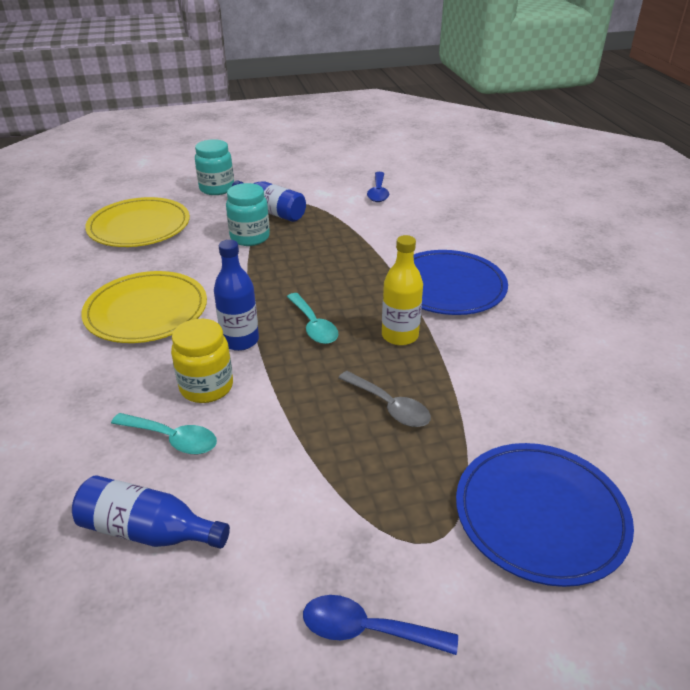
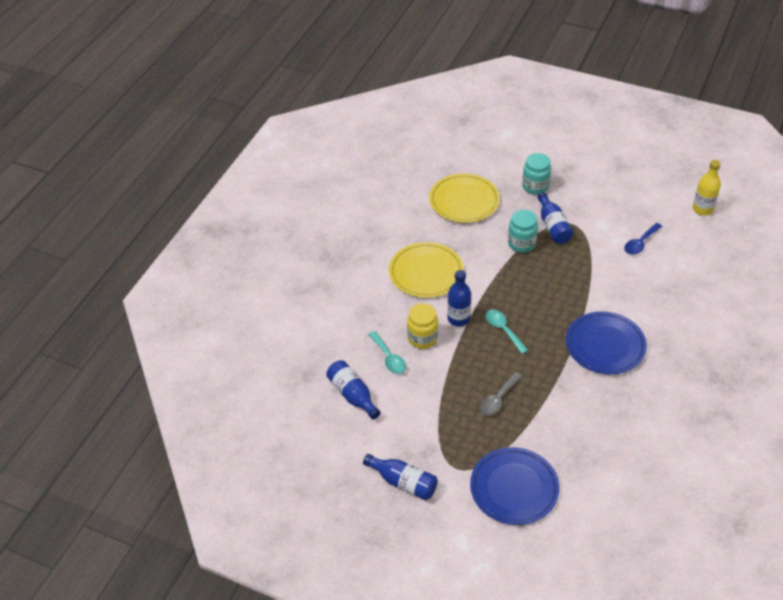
camera: 40 degrees right, 10 degrees up
turquoise spoon [287,293,339,344] -> turquoise spoon turned 135 degrees clockwise [486,309,528,354]
blue spoon [303,595,458,655] -> blue bottle [363,454,438,500]
grey spoon [338,371,431,427] -> grey spoon turned 45 degrees clockwise [480,372,522,416]
yellow bottle [382,235,423,346] -> yellow bottle moved to [693,160,721,216]

